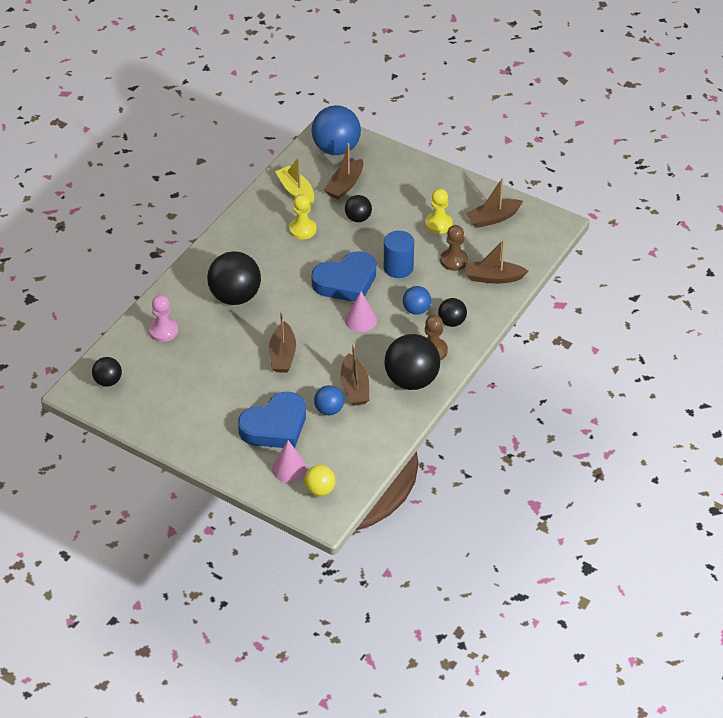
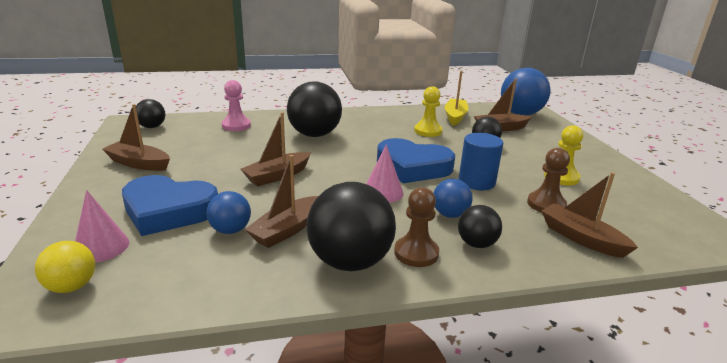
camera: 45 degrees right, 20 degrees down
brown boat [466,178,523,228] -> brown boat moved to [102,104,170,171]

